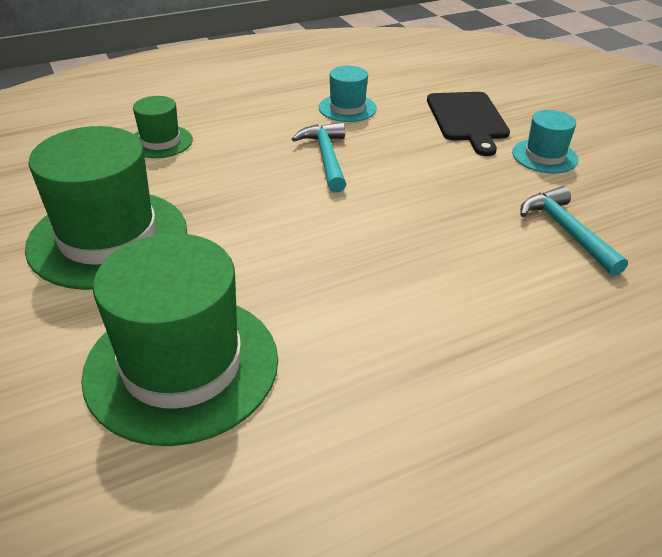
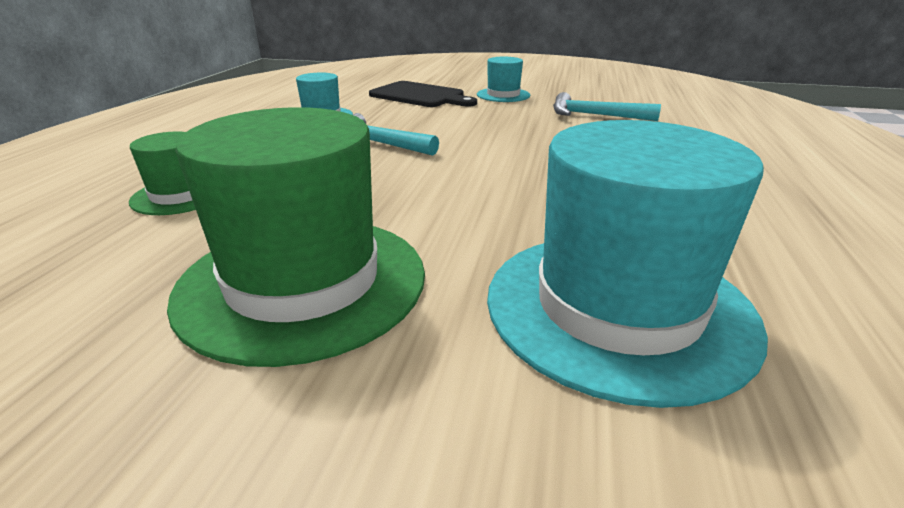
camera: 50 degrees left, 10 degrees down
green hat [81,233,278,446] -> turquoise hat [487,120,768,408]

